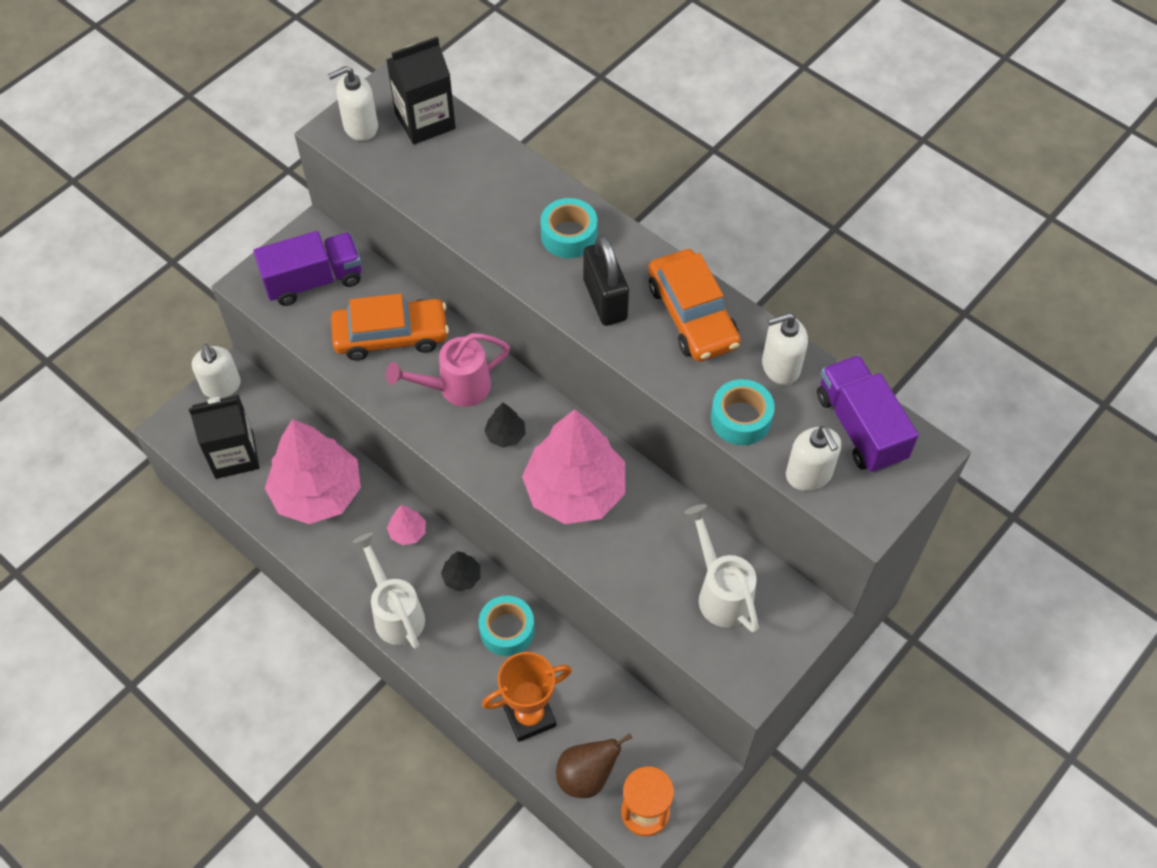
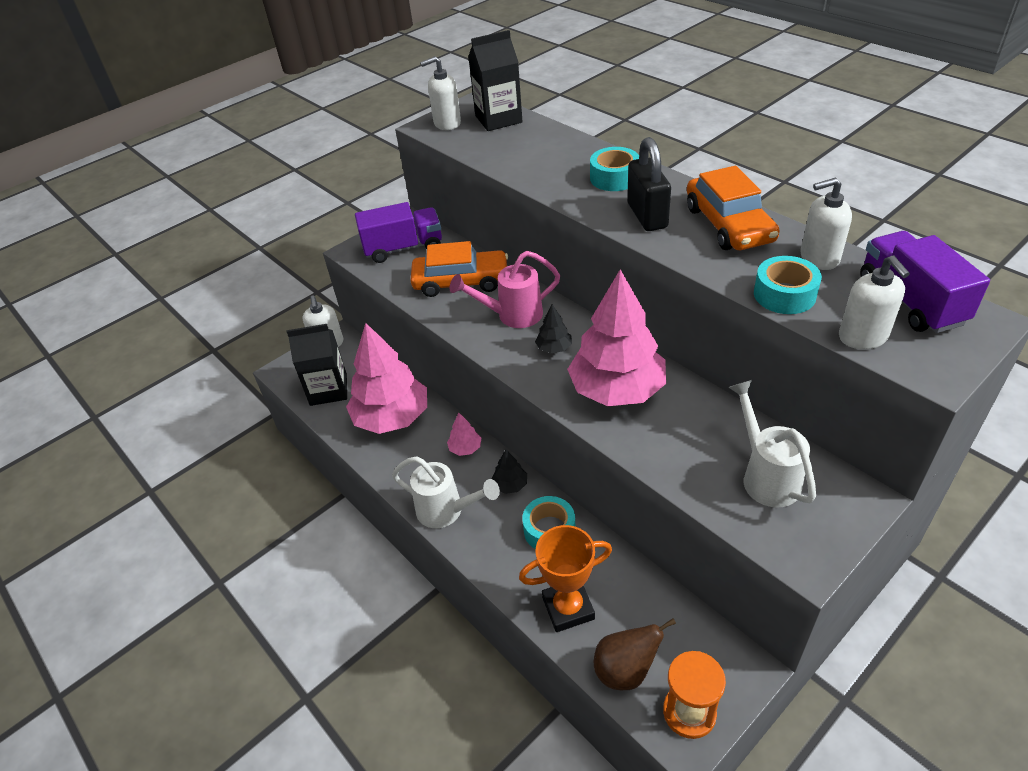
camera: 10 degrees right, 15 degrees down
white watering can [353,533,425,649] -> white watering can turned 135 degrees clockwise [392,456,500,528]

